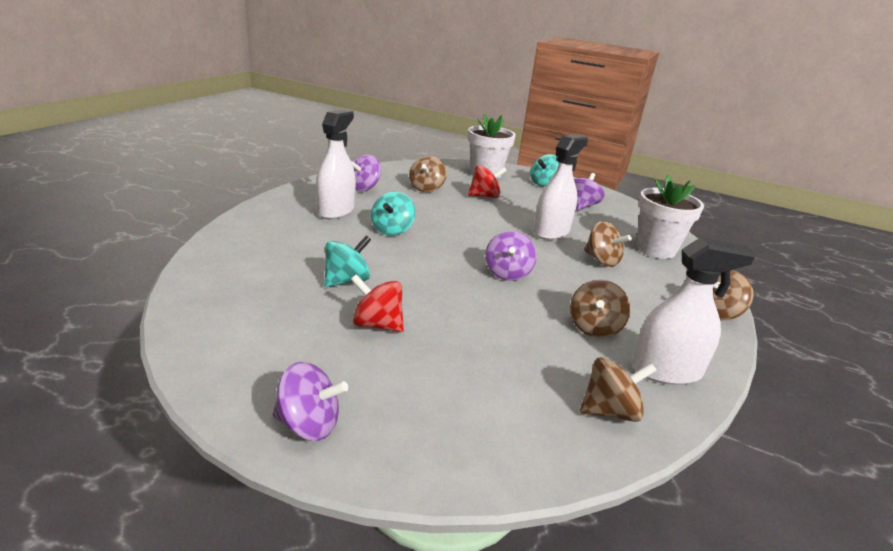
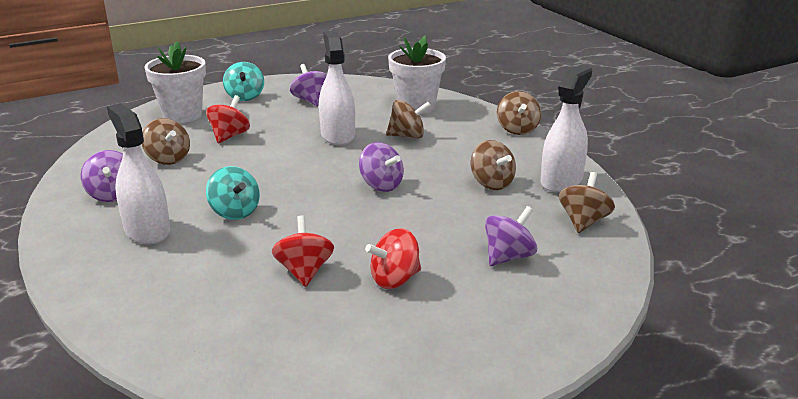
camera: 50 degrees left, 0 degrees up
purple spinning top [273,362,348,441] -> purple spinning top moved to [485,206,537,266]
turquoise spinning top [324,236,371,287] -> red spinning top [272,215,334,287]

